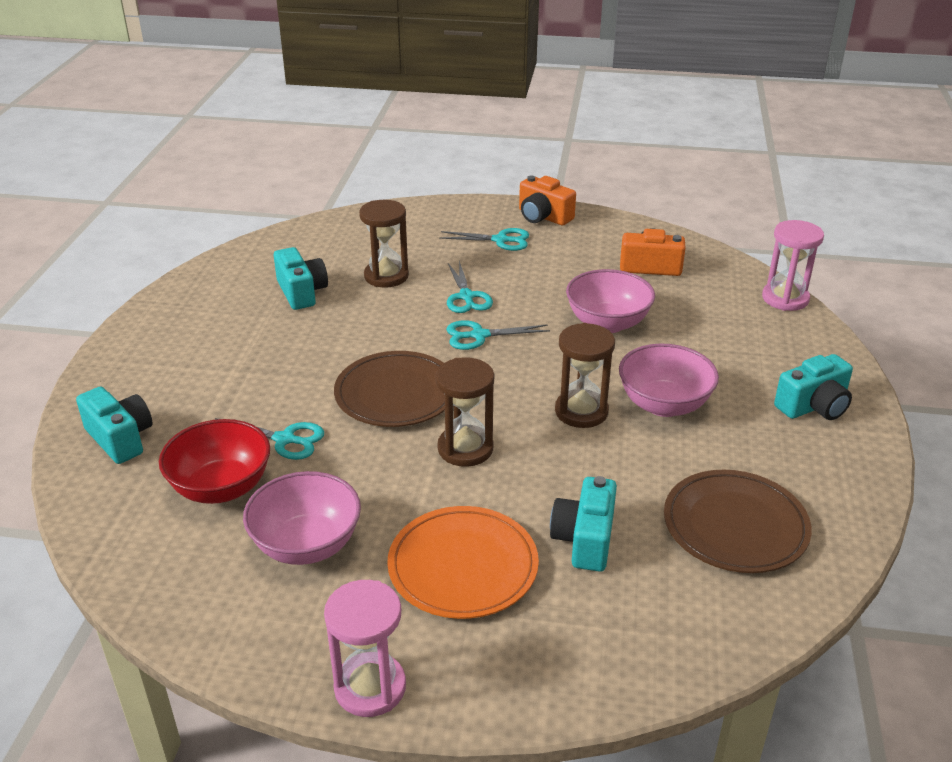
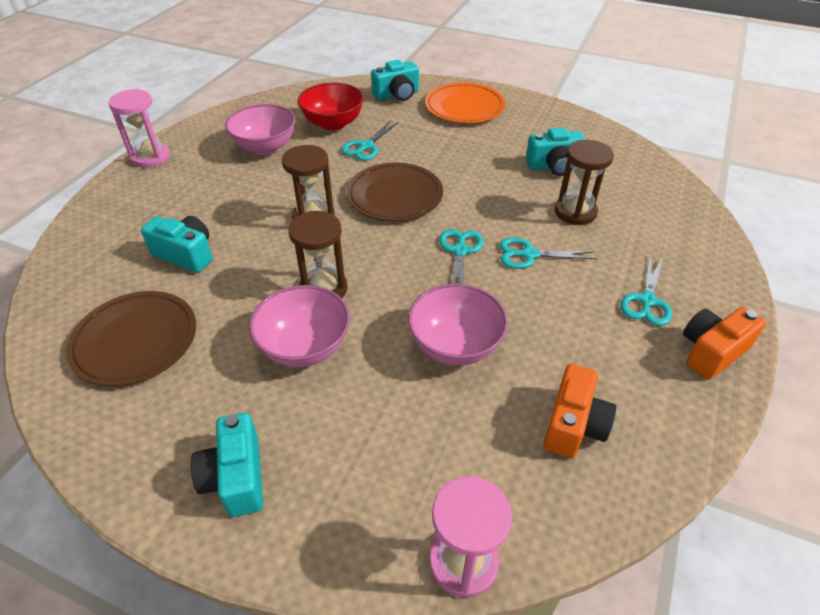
camera: 105 degrees right, 10 degrees up
orange plate [387,506,539,619] -> orange plate moved to [425,82,505,123]

